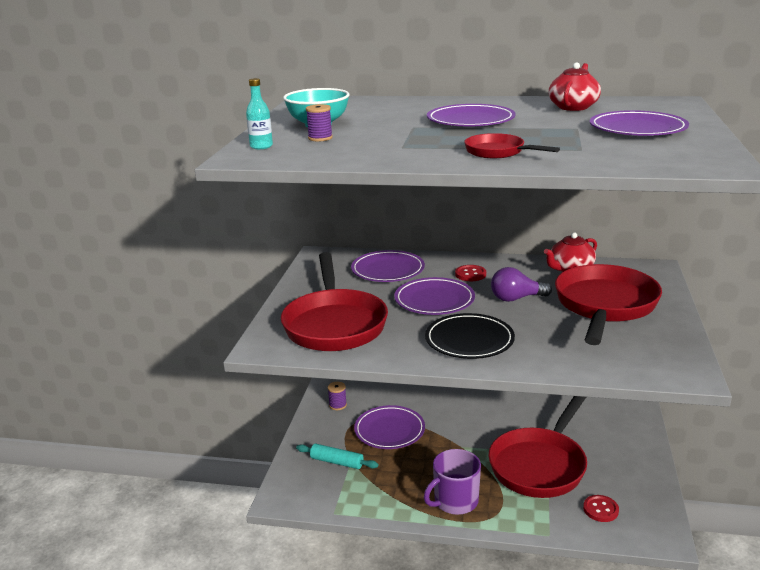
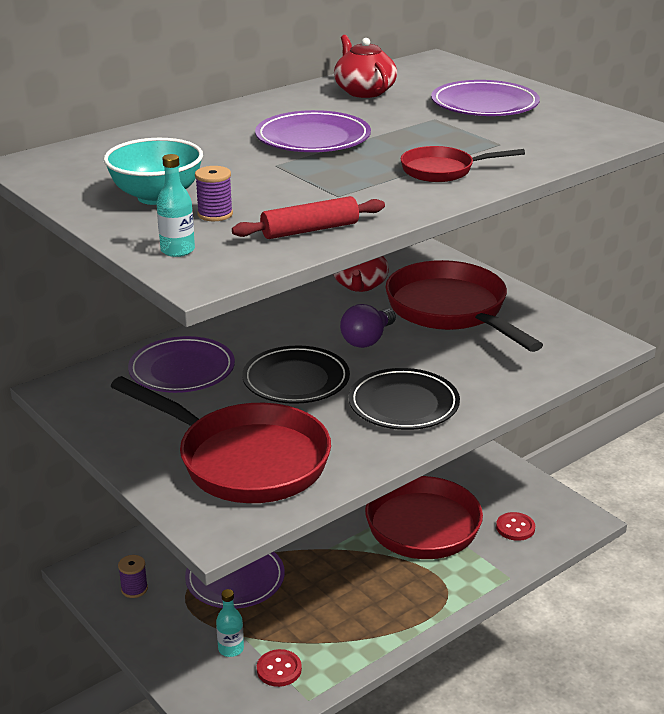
camera: 50 degrees left, 5 degrees up
turquoise rolling pin [296,444,378,469] -> turquoise bottle [216,589,244,657]
purple plate [394,277,475,315] -> black plate [242,346,350,404]
purple mug [424,449,481,515] -> none
red button [455,265,486,281] -> red button moved to [257,649,302,687]
none -> red rolling pin [232,196,385,239]

